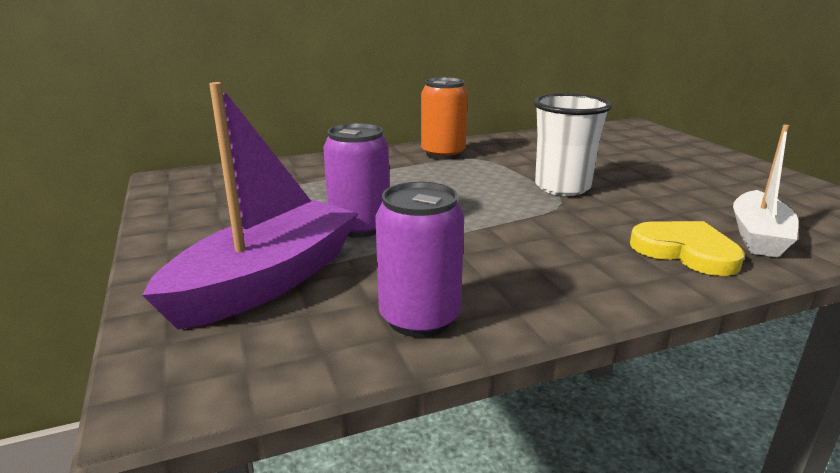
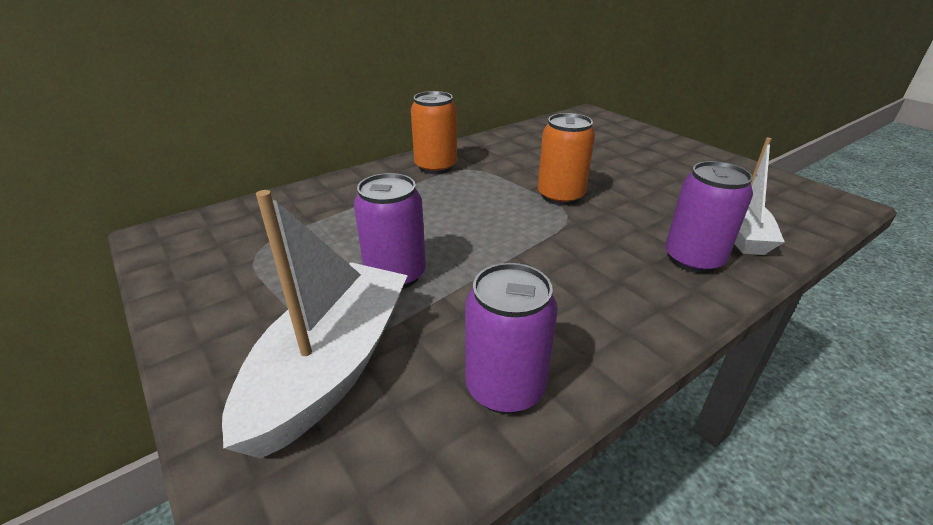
camera: 15 degrees left, 10 degrees up
purple boat [143,82,359,330] -> white boat [222,190,408,459]
white cup [533,93,612,196] -> orange can [538,113,595,206]
yellow heart [630,221,745,276] -> purple can [665,161,753,273]

